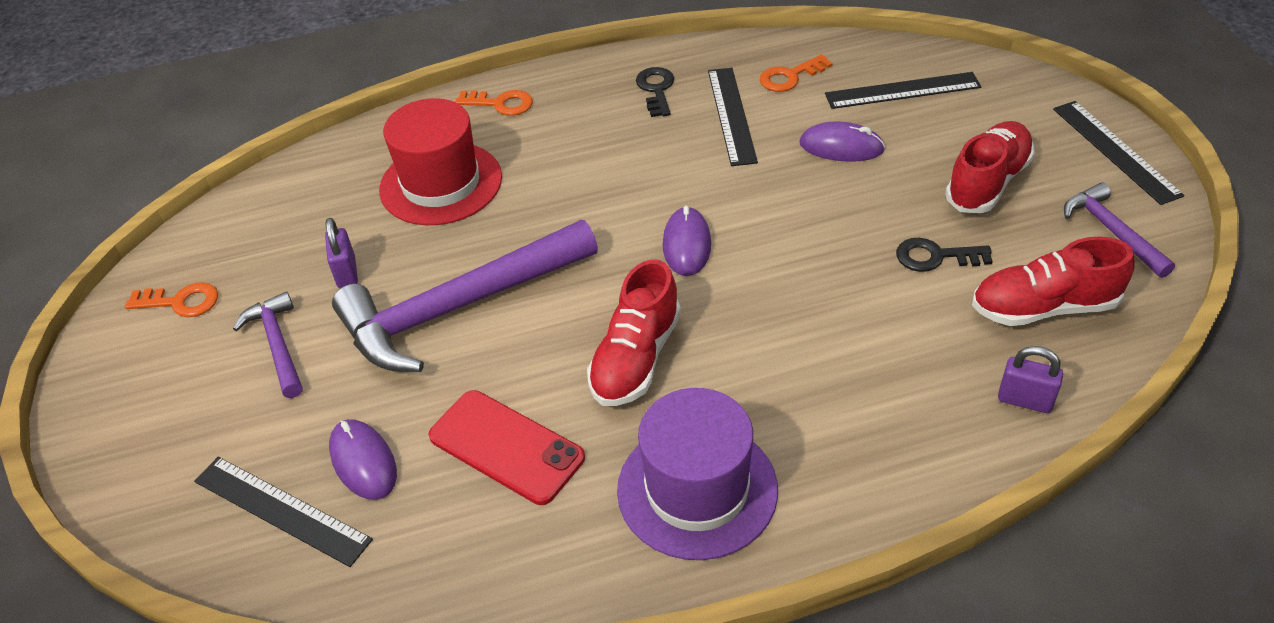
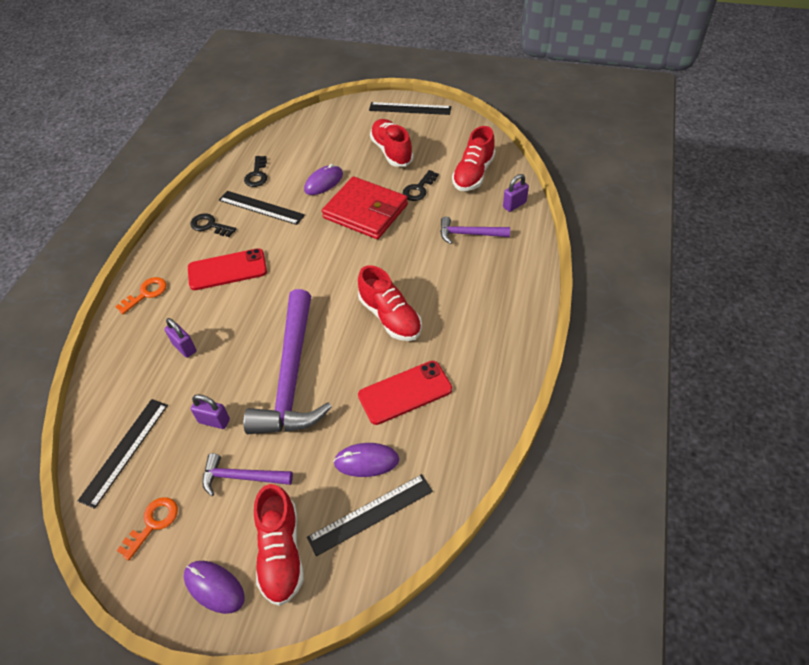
camera: 60 degrees left, 5 degrees up
red hat [379,98,502,225] -> purple padlock [165,318,196,358]
purple hat [617,388,778,560] -> none
purple mouse [663,206,711,276] -> purple mouse moved to [184,561,245,614]
orange key [760,54,833,92] -> black key [244,156,267,187]
black ruler [825,72,981,109] -> black ruler moved to [78,399,168,509]
purple hammer [1064,183,1175,278] -> purple hammer moved to [440,217,510,244]
none -> red phone [188,248,267,290]
none -> red shoe [254,484,304,606]
none -> red wallet [322,177,408,239]

